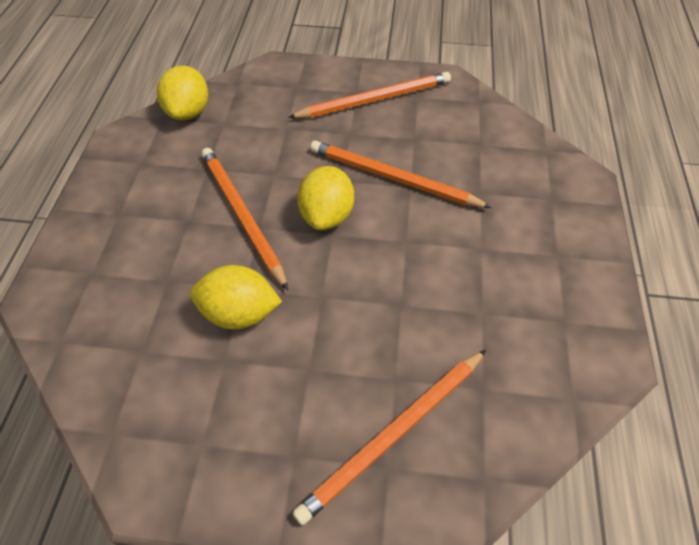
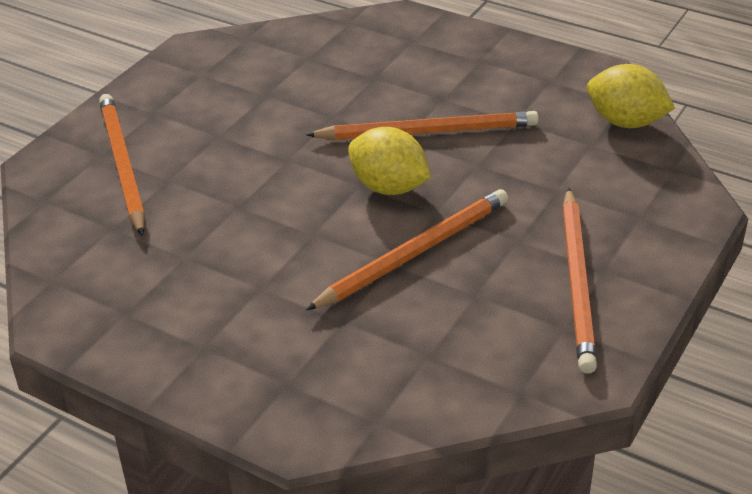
camera: 115 degrees right, 15 degrees down
yellow lemon [190,265,282,329] -> none

